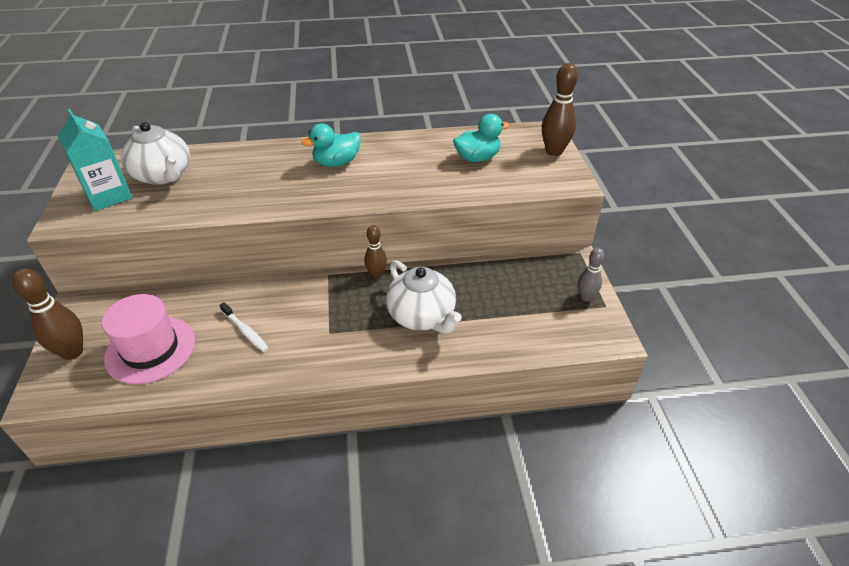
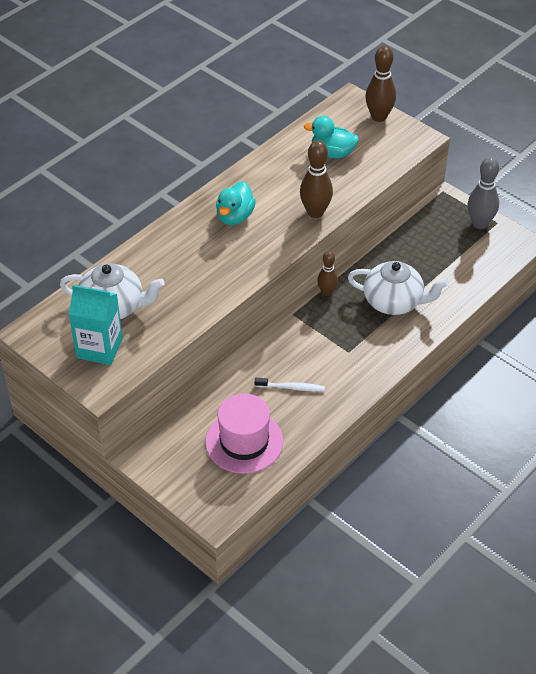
camera: 40 degrees left, 5 degrees up
brown bowling pin [12,269,83,360] -> brown bowling pin moved to [300,140,333,218]
turquoise duck [453,114,510,162] -> turquoise duck turned 105 degrees counterclockwise [304,116,359,158]
grey bowling pin [578,248,605,302] -> grey bowling pin [468,157,499,229], size x1.58

